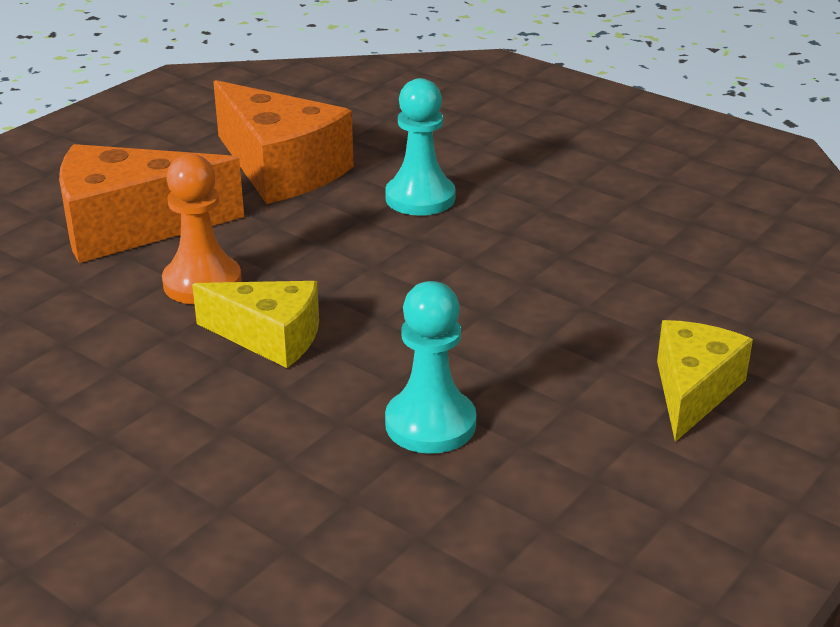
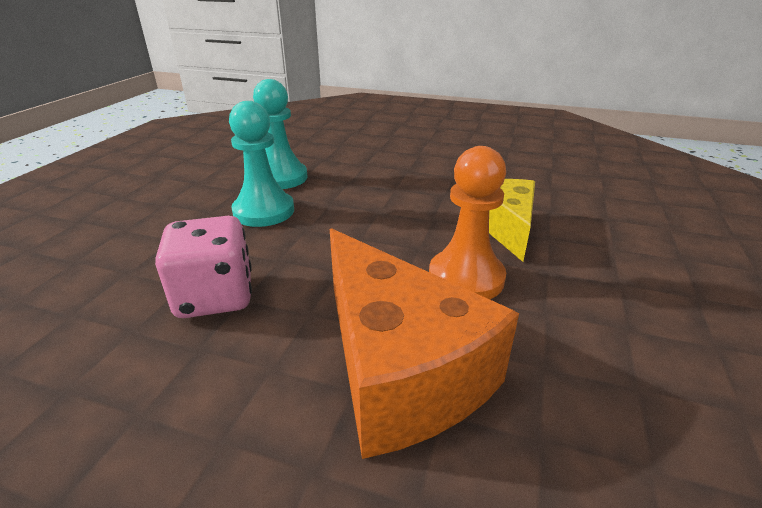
camera: 110 degrees left, 0 degrees up
orange cheese [213,80,354,204] -> pink dice [155,216,252,318]
turquoise pawn [385,281,476,454] -> turquoise pawn moved to [253,79,308,189]
yellow cheese [657,320,753,442] -> none

